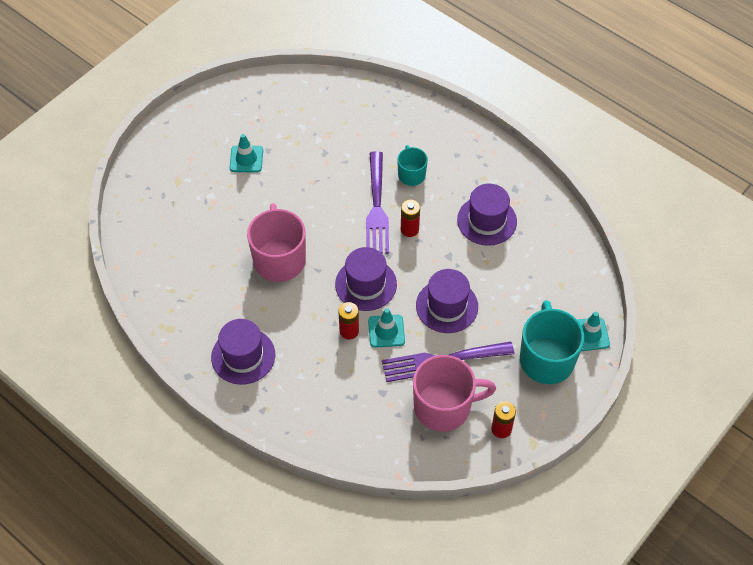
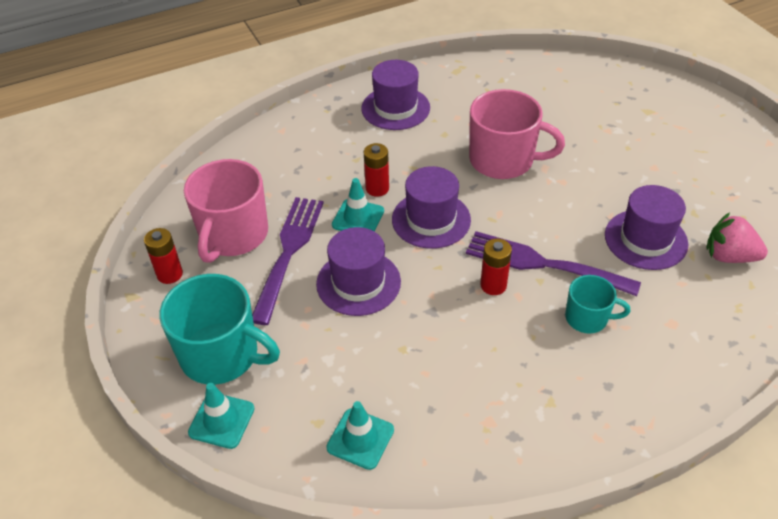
camera: 115 degrees right, 10 degrees down
turquoise traffic cone [230,134,263,173] -> turquoise traffic cone moved to [326,401,394,470]
purple hat [457,183,517,246] -> purple hat moved to [605,185,688,270]
none -> pink strawberry [706,212,768,263]

